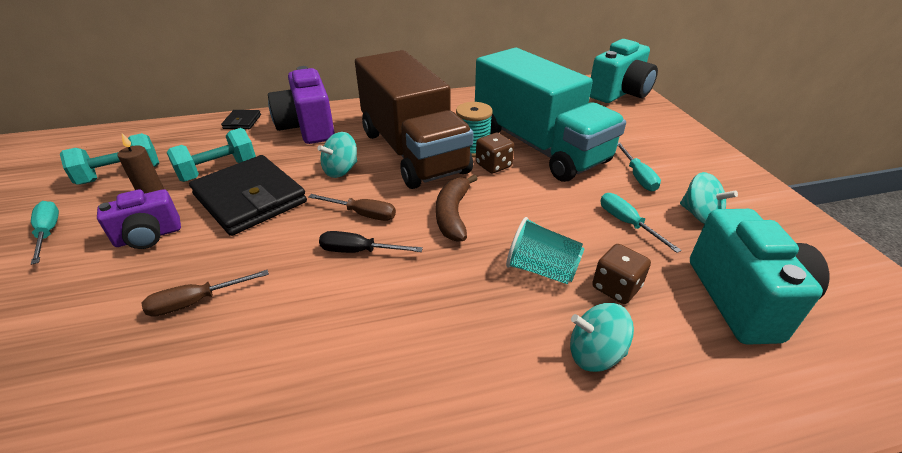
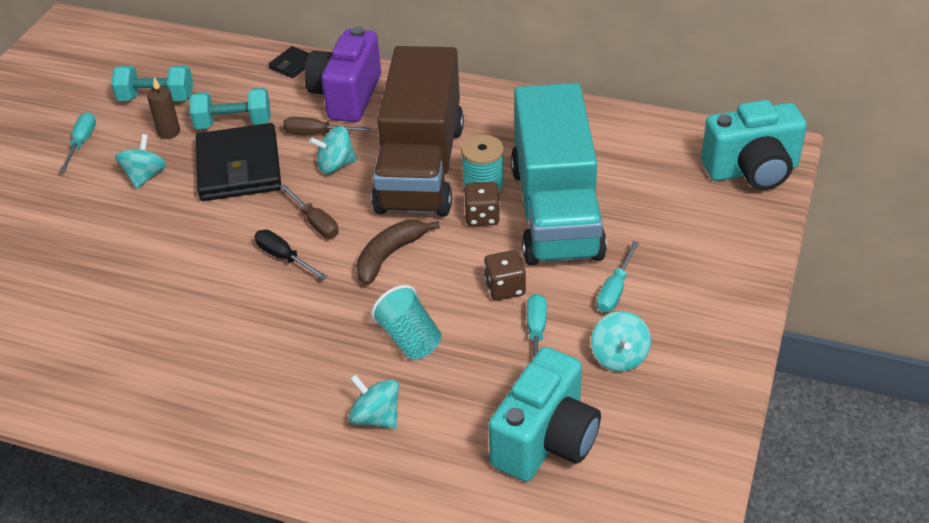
camera: 35 degrees right, 5 degrees up
purple camera [97,189,181,249] -> turquoise spinning top [115,134,167,189]
brown screwdriver [142,270,269,317] -> brown screwdriver moved to [283,117,370,134]
brown dice [592,244,651,304] -> brown dice moved to [484,250,526,300]

